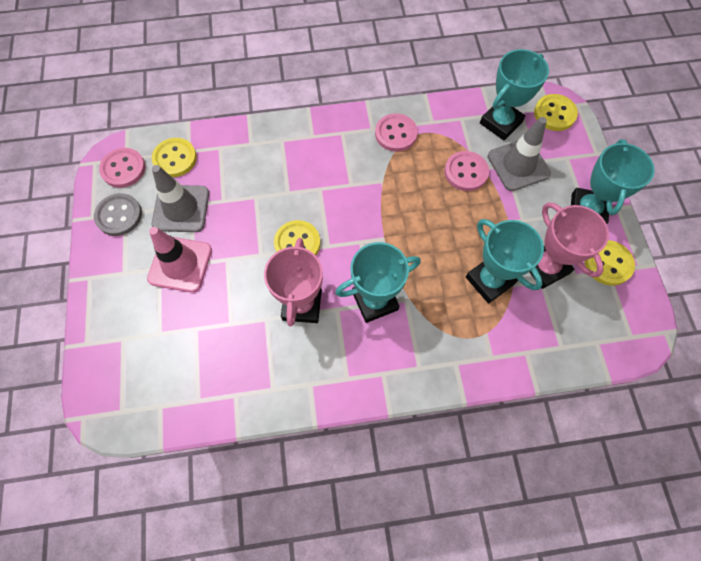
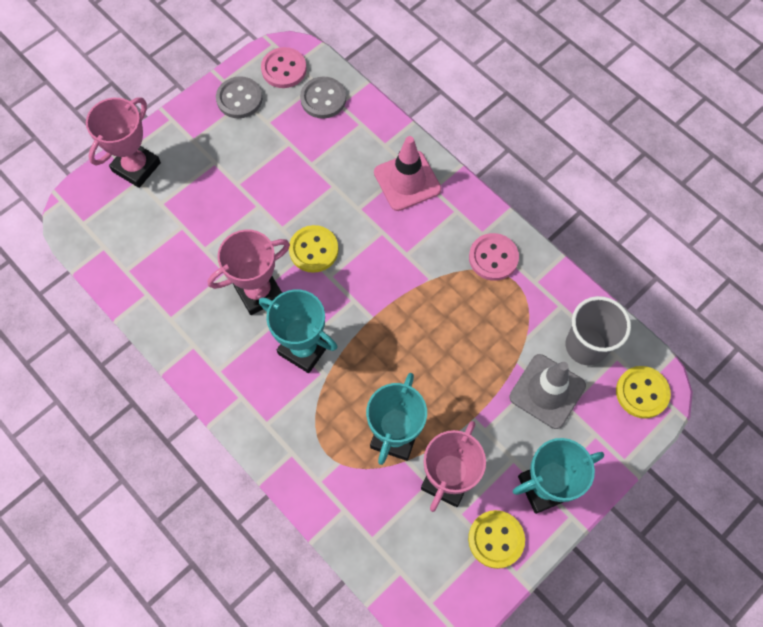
camera: 55 degrees right, 0 degrees up
pink traffic cone [147,227,212,293] -> pink traffic cone moved to [374,136,441,211]
yellow button [152,138,197,177] -> grey button [300,77,346,119]
grey traffic cone [152,165,209,232] -> none
pink button [444,151,489,191] -> none
turquoise trophy [480,49,549,140] -> grey cup [566,296,631,366]
none -> pink trophy [86,98,161,188]

